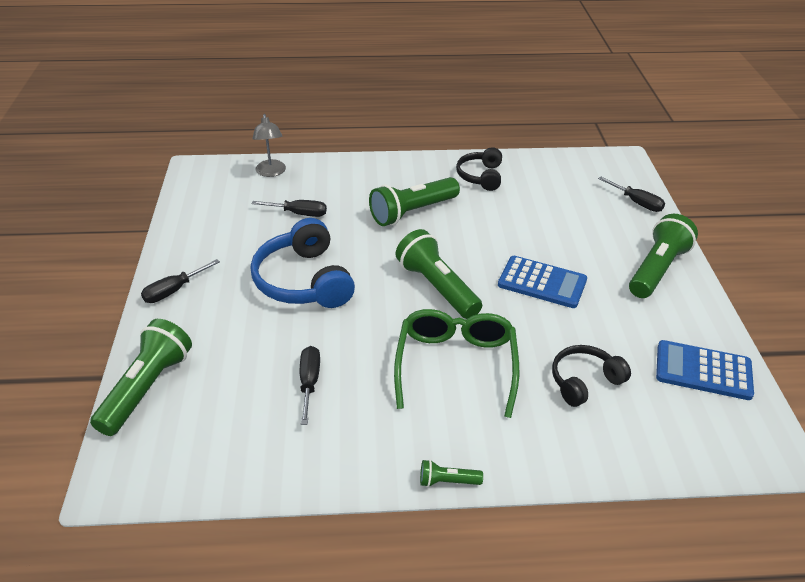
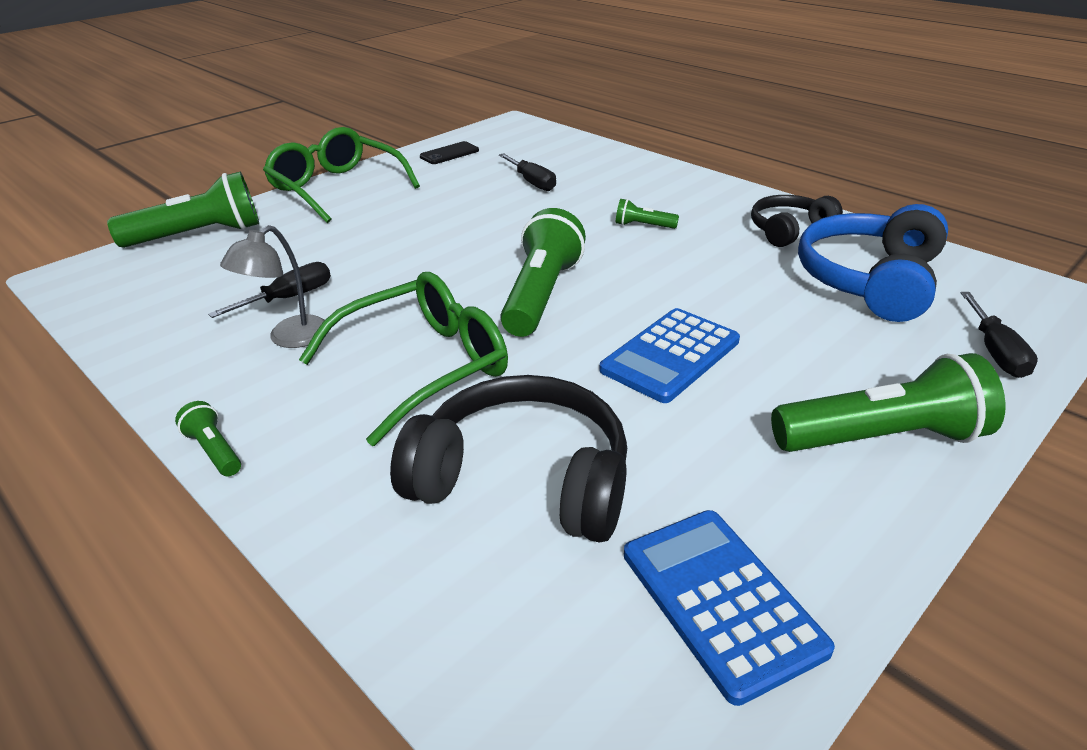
camera: 50 degrees right, 5 degrees down
black screwdriver [141,259,220,303] -> green glasses [263,127,420,223]
blue headphones [251,218,355,308] -> blue headphones moved to [798,204,948,322]
grey lamp [252,114,286,177] -> grey lamp moved to [220,225,324,348]
green flashlight [369,177,460,226] -> green flashlight [616,199,679,229], size x0.46
blue calculator [498,256,587,308] -> blue calculator turned 60 degrees clockwise [599,308,740,403]
black headphones [552,345,631,407] -> black headphones [390,375,627,543], size x1.67
none -> black phone [420,141,479,164]

